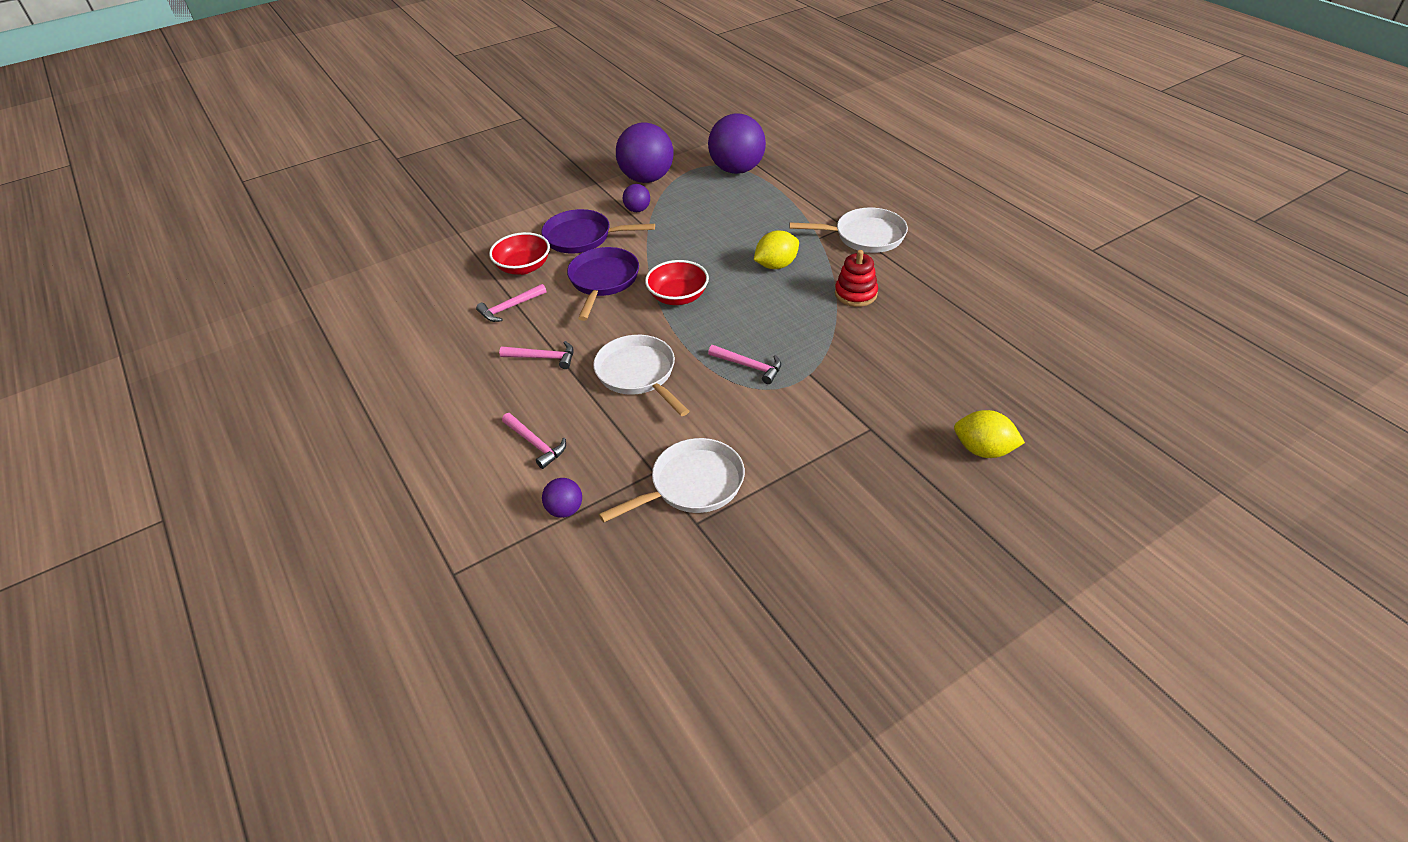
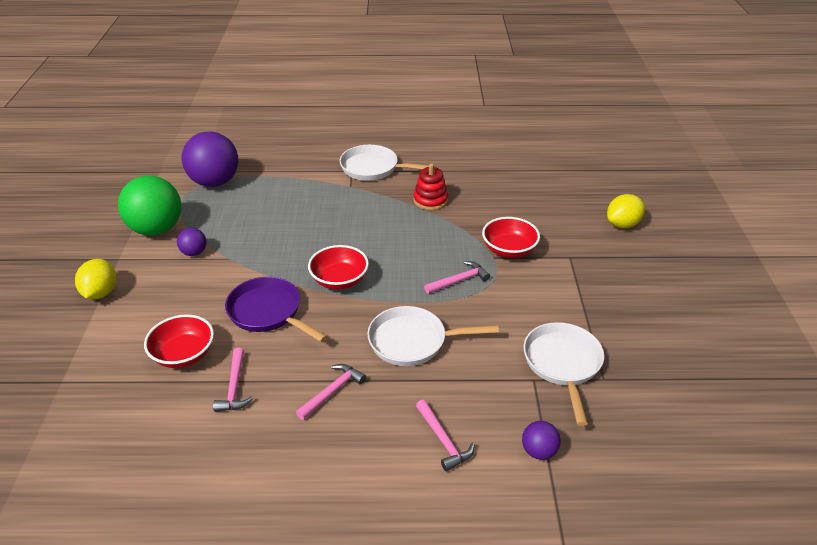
camera: 60 degrees left, 5 degrees down
pink hammer [502,413,566,469] -> pink hammer turned 75 degrees clockwise [416,400,475,471]
purple pan [542,209,655,253] -> none
purple ball [616,122,674,183] -> green ball [118,175,182,235]
yellow lemon [754,231,799,269] -> yellow lemon moved to [75,259,116,300]
white pan [789,208,908,253] -> white pan turned 105 degrees counterclockwise [340,145,435,181]
none -> red bowl [482,217,540,258]

